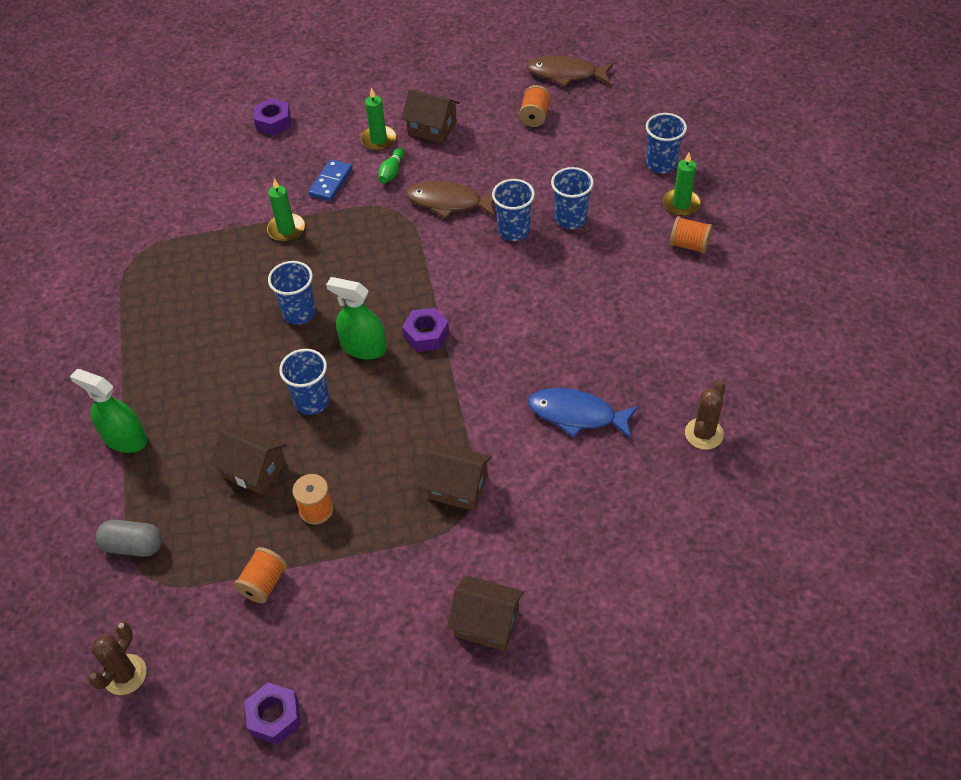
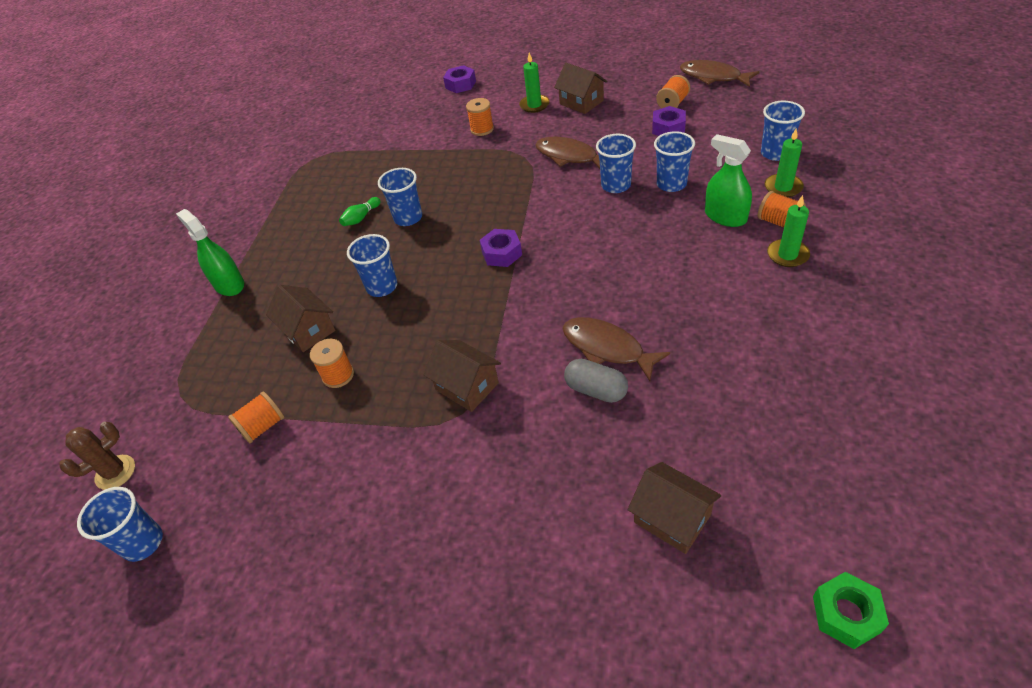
camera: 25 degrees right, 5 degrees down
grey capsule [96,519,162,557] -> grey capsule moved to [564,359,628,403]
purple nut [245,682,301,745] -> purple nut moved to [652,106,686,136]
green candle [267,179,305,242] -> green candle moved to [767,195,810,267]
blue domino [308,159,352,201] -> orange spool [466,98,494,136]
green spray bottle [326,277,387,360] -> green spray bottle moved to [705,134,752,227]
green bowling pin [378,148,404,184] -> green bowling pin moved to [339,197,380,226]
brown house [447,576,524,651] -> brown house moved to [628,462,721,554]
blue fish [528,388,639,439] -> brown fish [563,317,670,381]
brown cactus [685,381,725,450] -> none
none -> blue cup [77,487,163,562]
none -> green nut [813,572,889,649]

